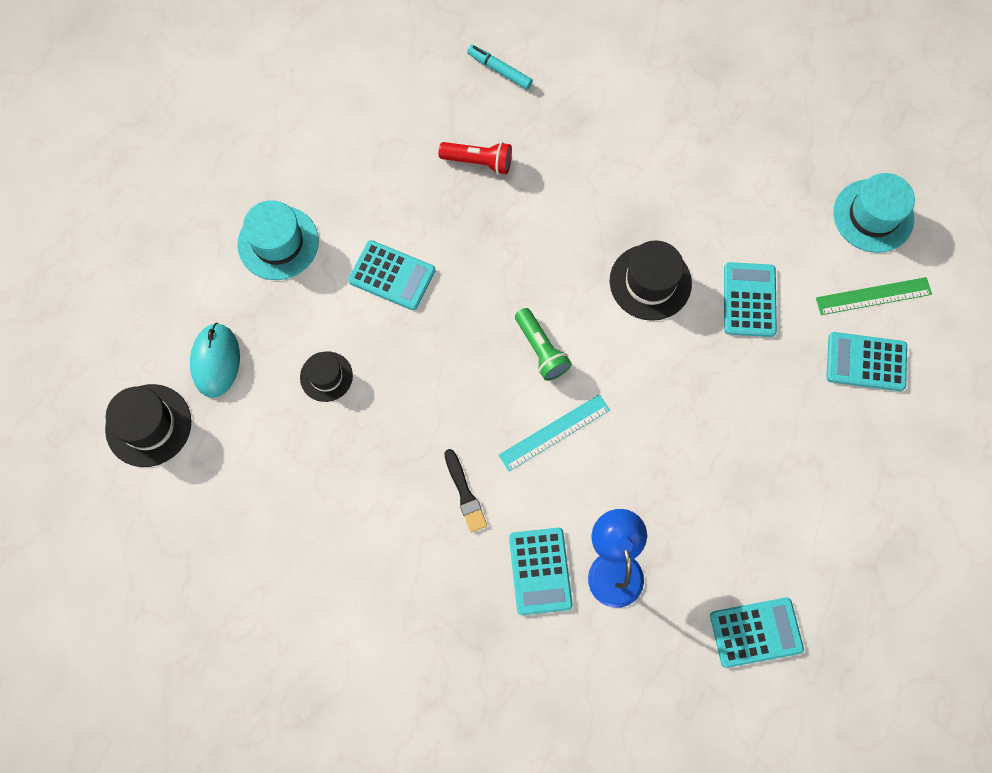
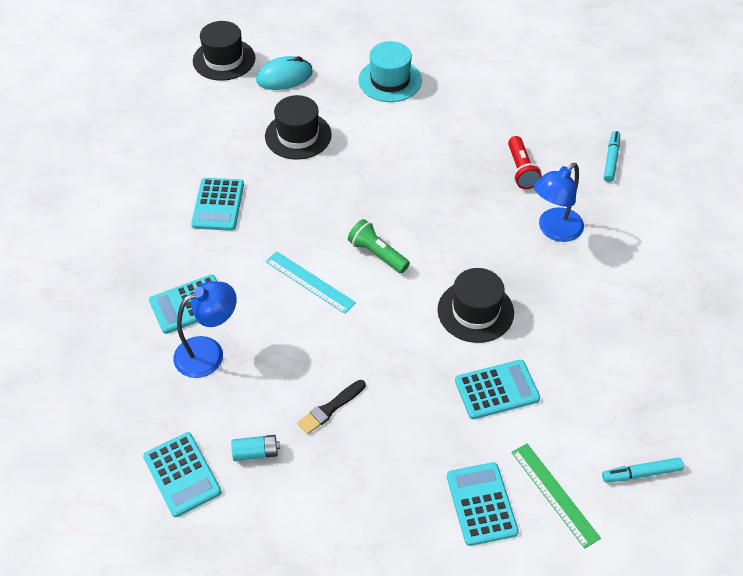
camera: 70 degrees right, 20 degrees down
black hat [300,352,353,402] -> black hat [265,95,332,160], size x1.60
turquoise calculator [348,240,435,310] -> turquoise calculator moved to [191,178,244,231]
black brush [444,449,487,533] -> black brush moved to [297,380,366,434]
green flashlight [515,308,572,381] -> green flashlight turned 90 degrees clockwise [348,219,410,273]
turquoise hat [833,173,915,253] -> turquoise marker [602,458,684,482]
none -> turquoise battery [231,435,280,461]
none -> blue lamp [534,163,584,242]

